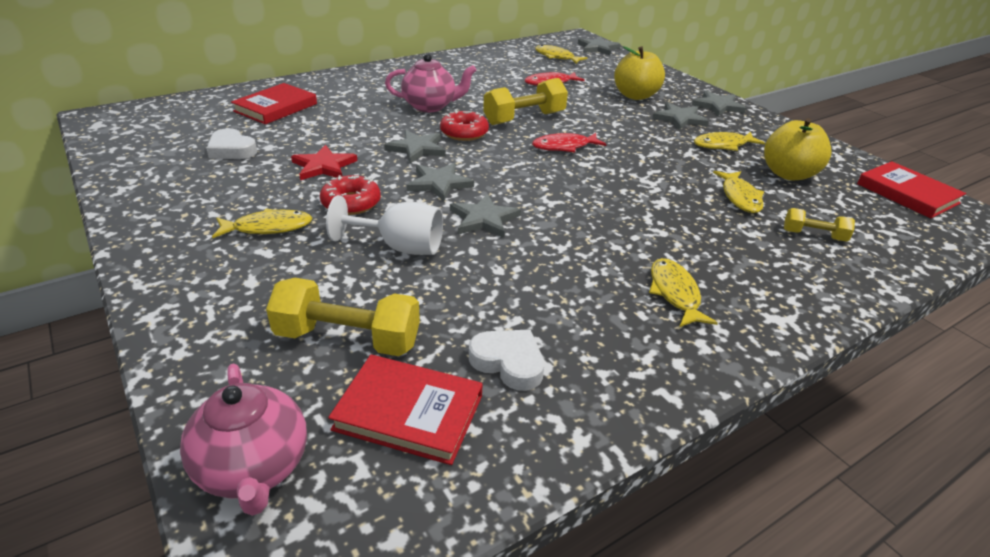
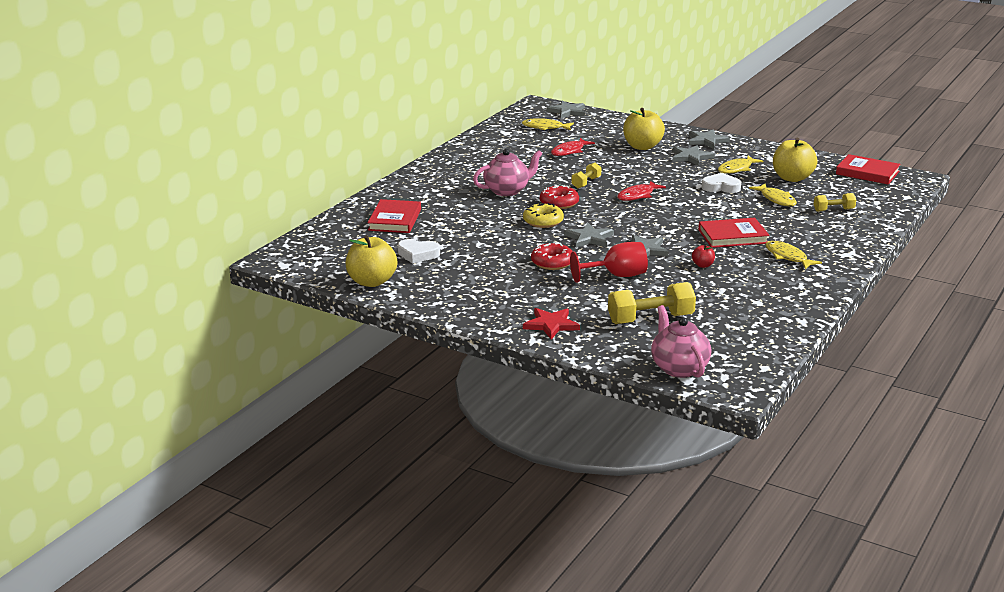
camera: 25 degrees left, 10 degrees down
pink teapot [180,364,307,516] -> pink teapot turned 150 degrees counterclockwise [651,305,711,378]
yellow fish [212,208,313,238] -> none
red star [291,145,357,180] -> red star moved to [523,308,580,339]
white goblet [326,195,443,255] -> red goblet [570,242,648,283]
red book [328,354,483,465] -> red book moved to [698,218,769,248]
grey star [384,130,445,163] -> yellow donut [523,203,564,228]
white heart [469,330,544,391] -> white heart moved to [702,173,741,193]
yellow dumbbell [483,78,568,125] -> yellow dumbbell [572,162,601,189], size x0.56
none -> yellow apple [346,235,397,287]
none -> red apple [692,245,715,268]

